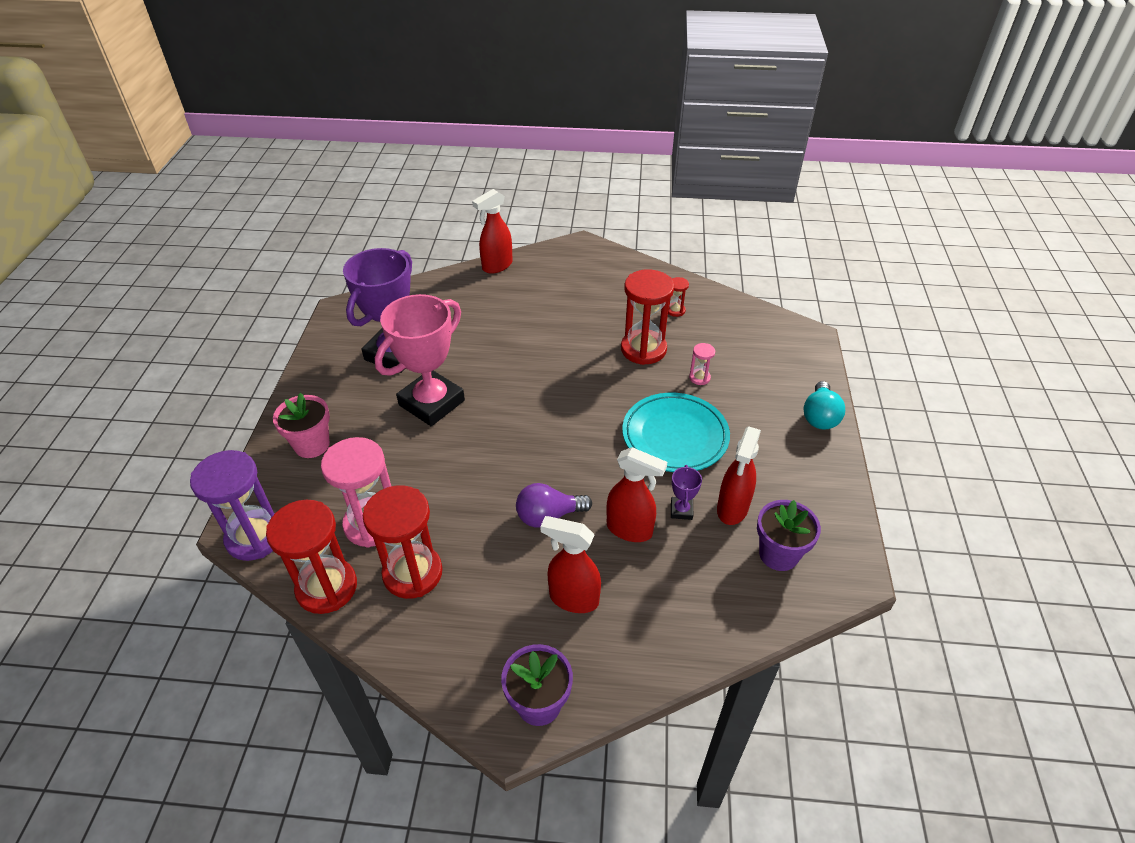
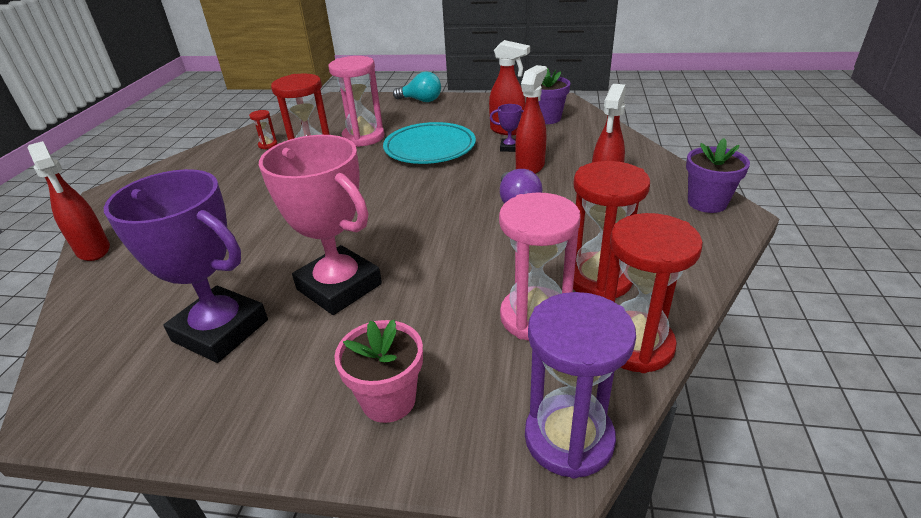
camera: 85 degrees left, 10 degrees down
pink hourglass [689,343,715,385] -> pink hourglass [328,56,385,147], size x2.25

